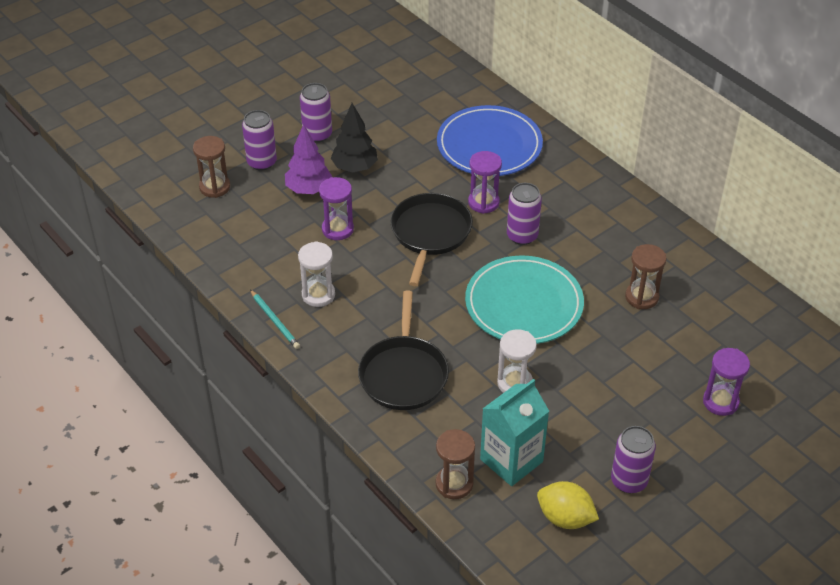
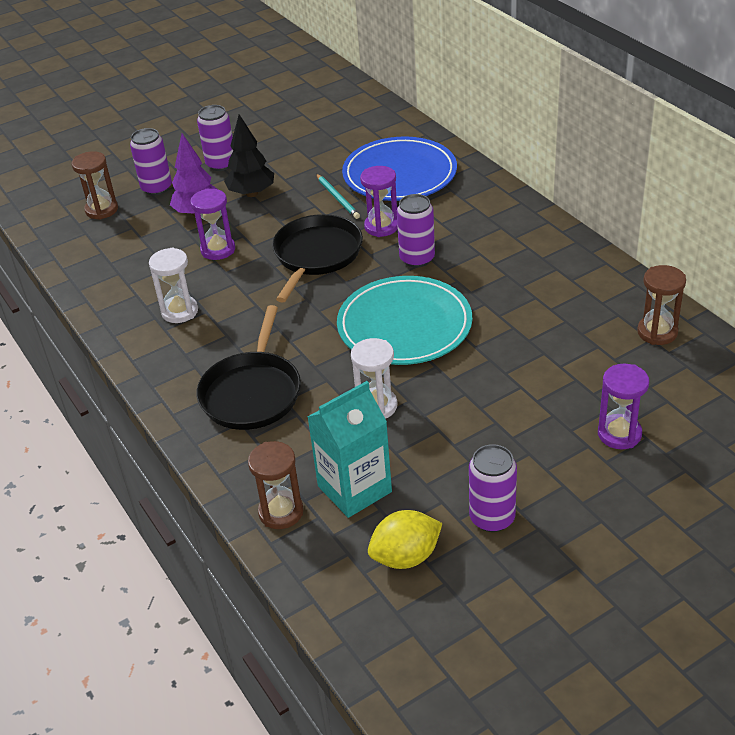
camera: 10 degrees right, 5 degrees down
turquoise pencil [250,289,300,349] -> turquoise pencil moved to [316,174,360,219]
yellow lemon [537,481,599,529] -> yellow lemon turned 60 degrees counterclockwise [368,510,443,569]
brown hourglass [625,244,667,309] -> brown hourglass moved to [637,265,686,345]

